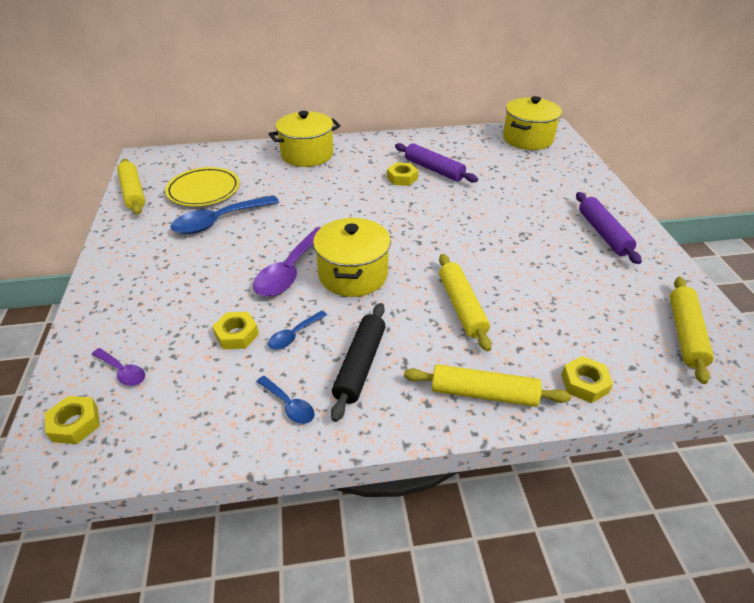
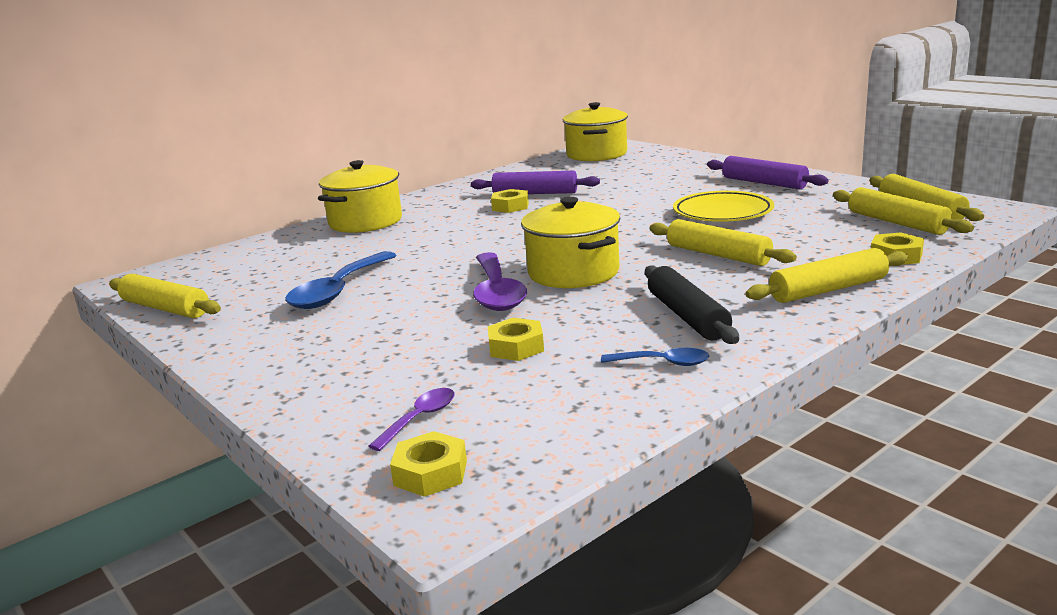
camera: 30 degrees left, 20 degrees down
purple spoon [92,348,145,386] -> purple spoon turned 60 degrees counterclockwise [369,388,455,451]
yellow plate [165,167,239,206] -> yellow plate moved to [673,191,774,222]
blue spoon [268,311,327,350] -> none
none -> yellow rolling pin [833,187,974,235]

